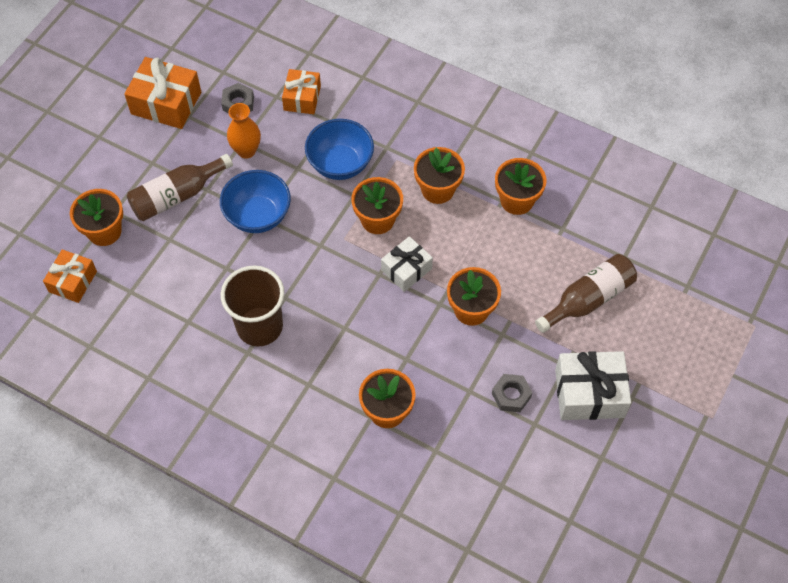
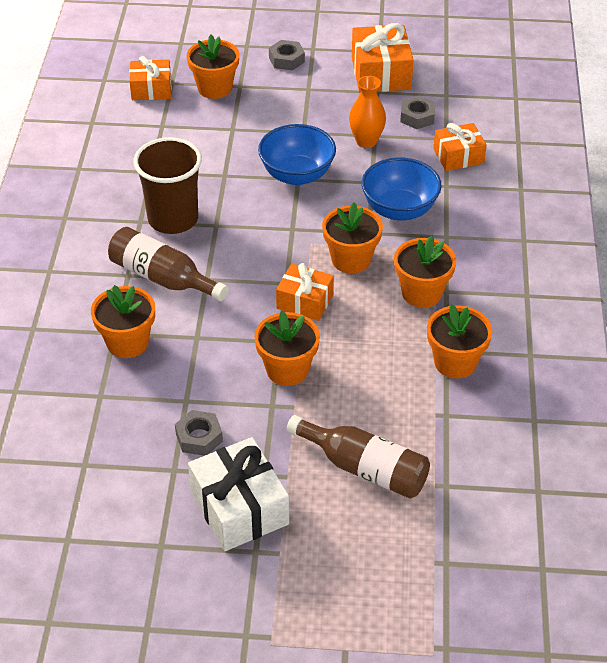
camera: 65 degrees right, 15 degrees down
brown bottle [127,154,233,221] -> brown bottle moved to [108,227,228,301]
white gift [381,236,433,292] -> orange gift [276,263,334,321]
none -> grey nut [269,40,305,70]

